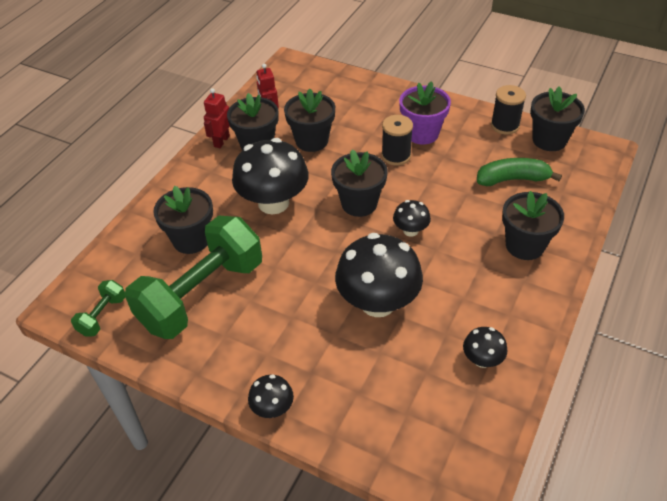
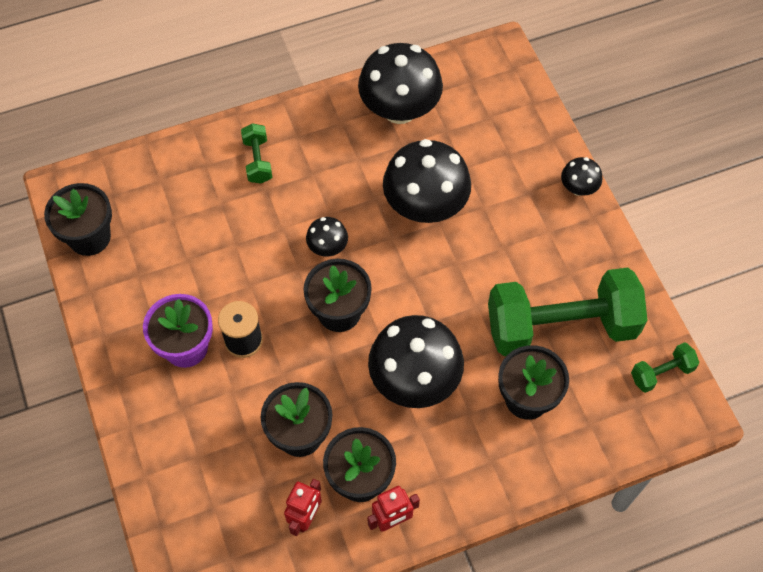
camera: 140 degrees left, 15 degrees up
black mushroom [463,327,507,368] -> black mushroom [358,43,443,124], size x2.10
green banana [477,158,562,186] -> none
black spool [491,85,526,135] -> none
black flower pot [502,191,564,260] -> green dumbbell [241,123,272,184]

